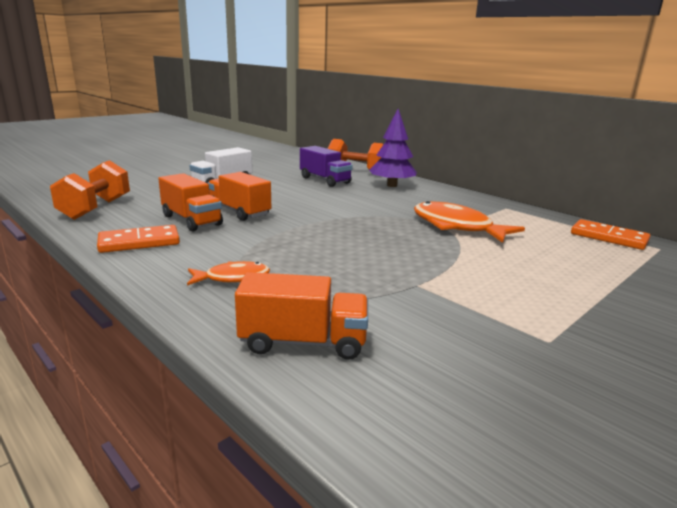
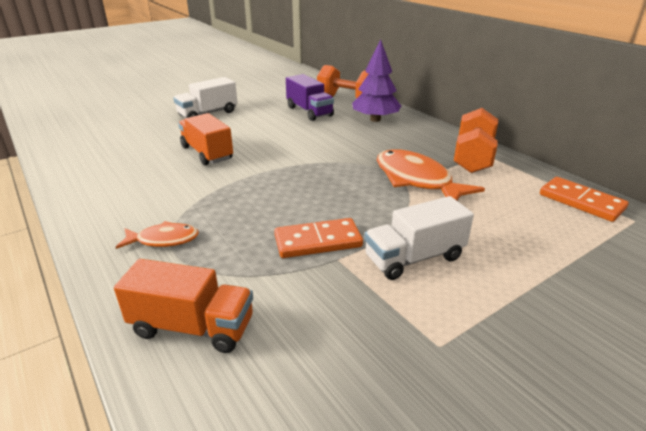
camera: 10 degrees right, 10 degrees up
orange dumbbell [50,160,130,220] -> orange dumbbell moved to [454,108,498,173]
orange domino [97,225,180,253] -> orange domino moved to [274,218,363,258]
orange truck [158,173,223,231] -> none
none -> white truck [364,196,474,280]

